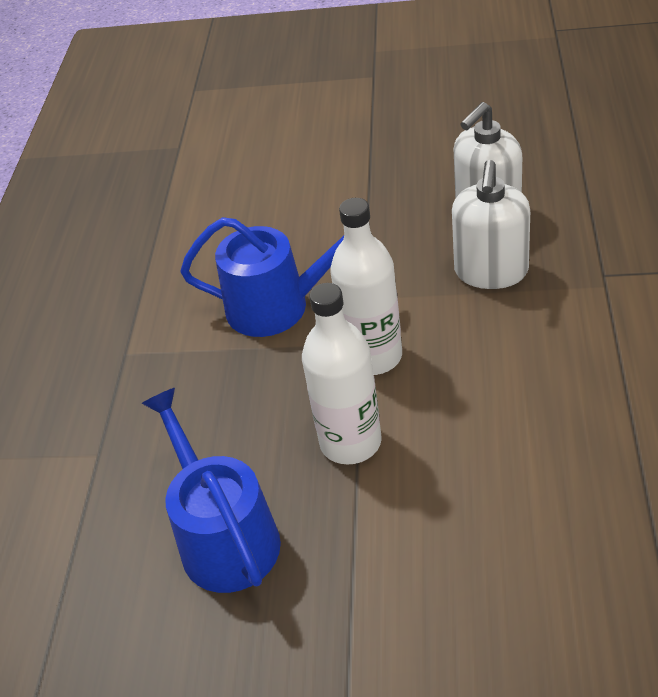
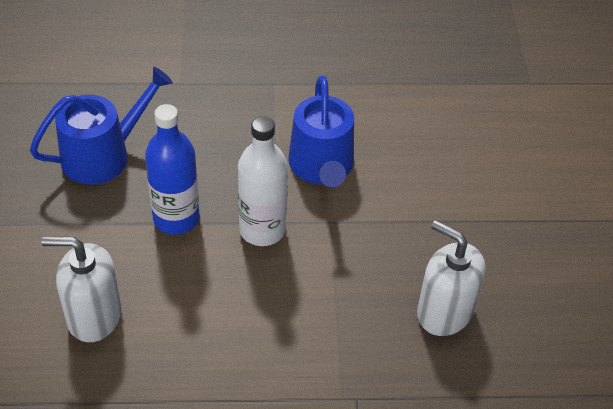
camera: 75 degrees right, 5 degrees up
white bottle [302,283,382,465] -> blue bottle [145,104,200,235]
white soap dispenser [452,160,530,289] -> white soap dispenser moved to [41,237,122,342]

